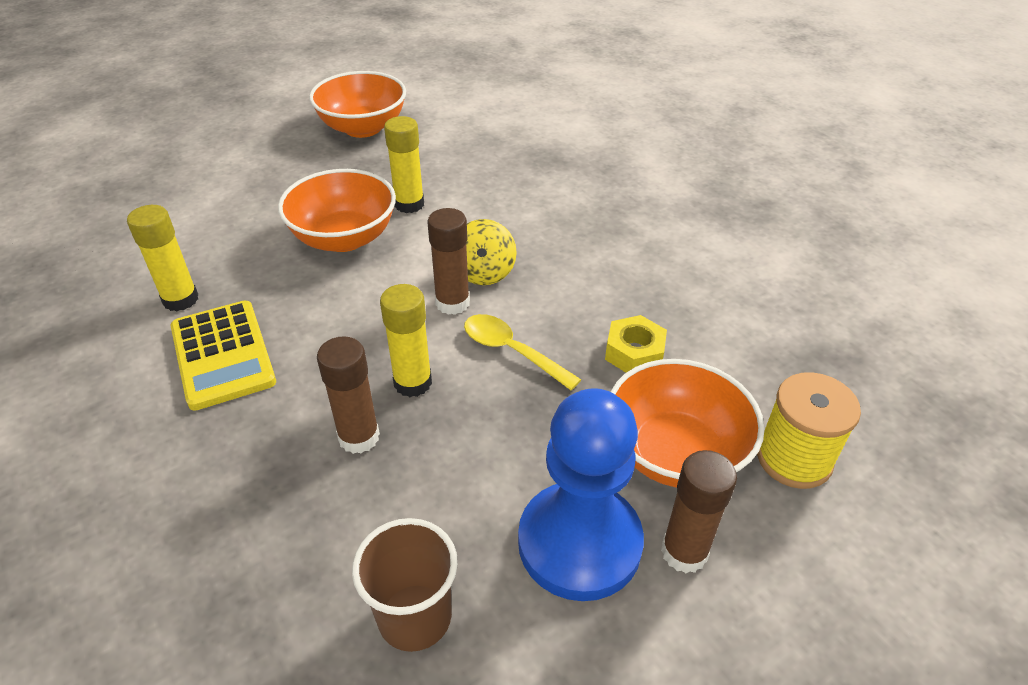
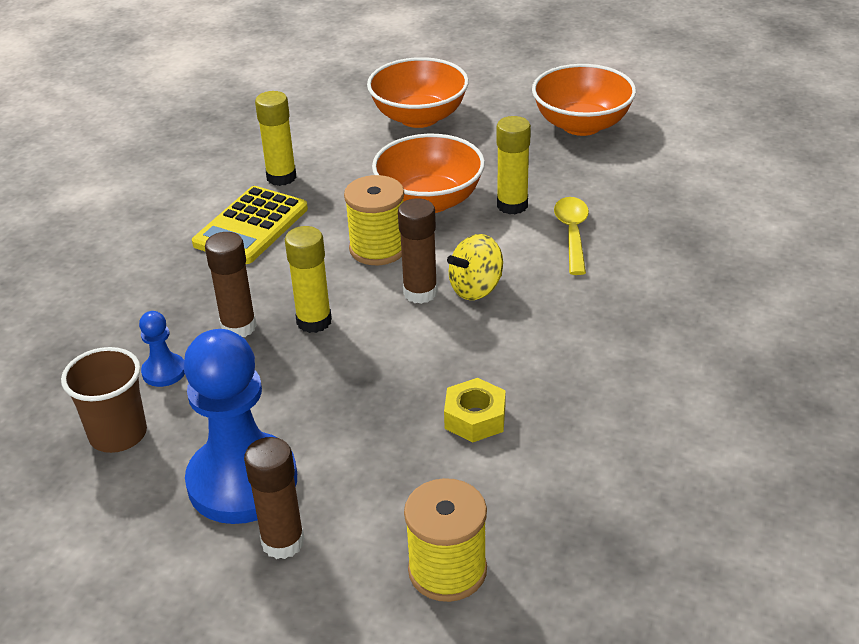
camera: 55 degrees right, 5 degrees down
yellow spoon [464,314,581,390] -> yellow spoon moved to [554,197,589,275]
orange bowl [610,359,765,488] -> orange bowl moved to [367,57,469,128]
none -> blue pawn [139,311,185,387]
none -> yellow spool [344,175,404,265]

